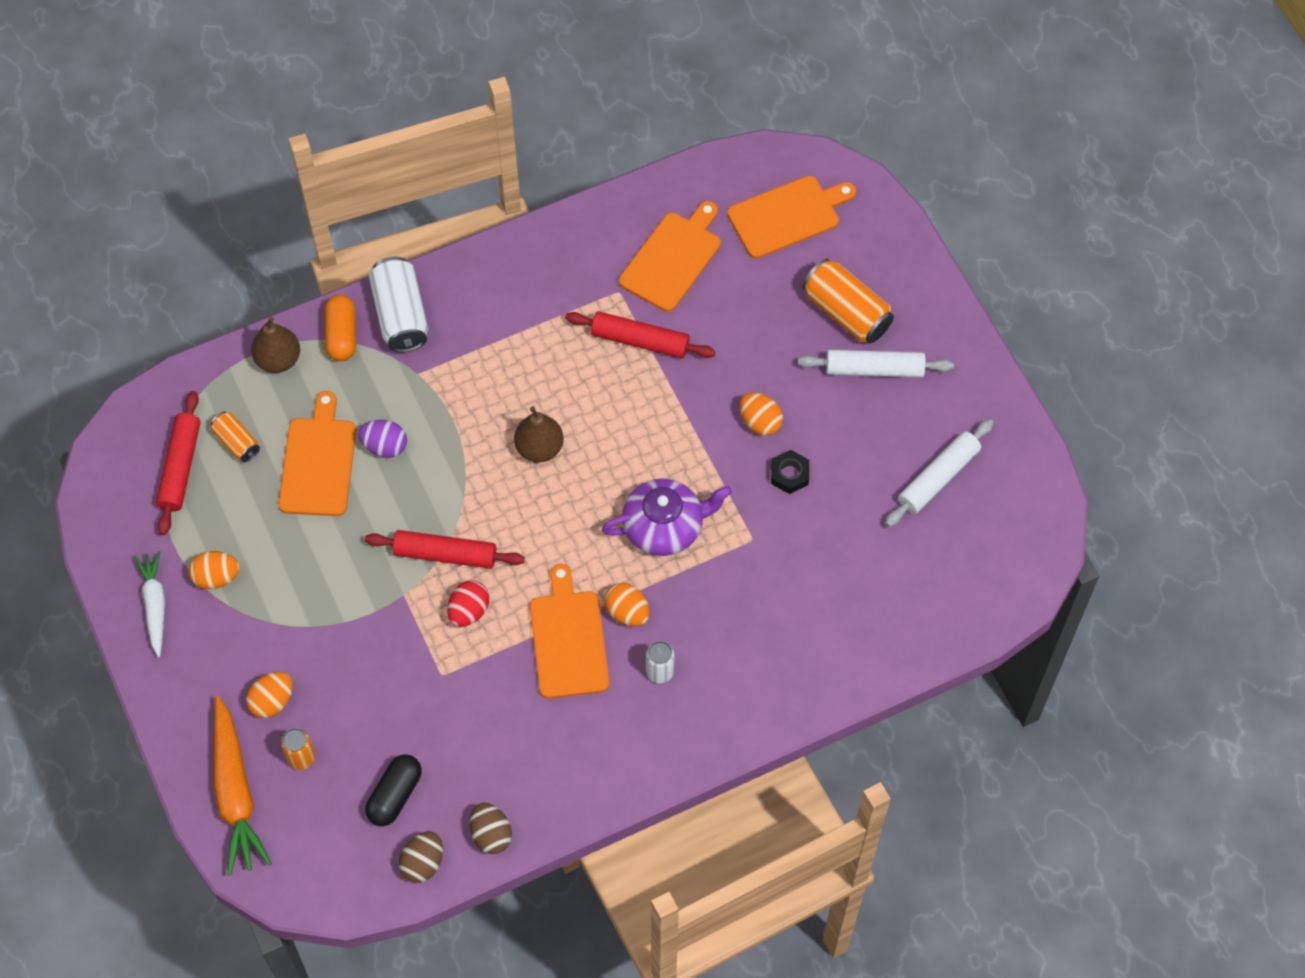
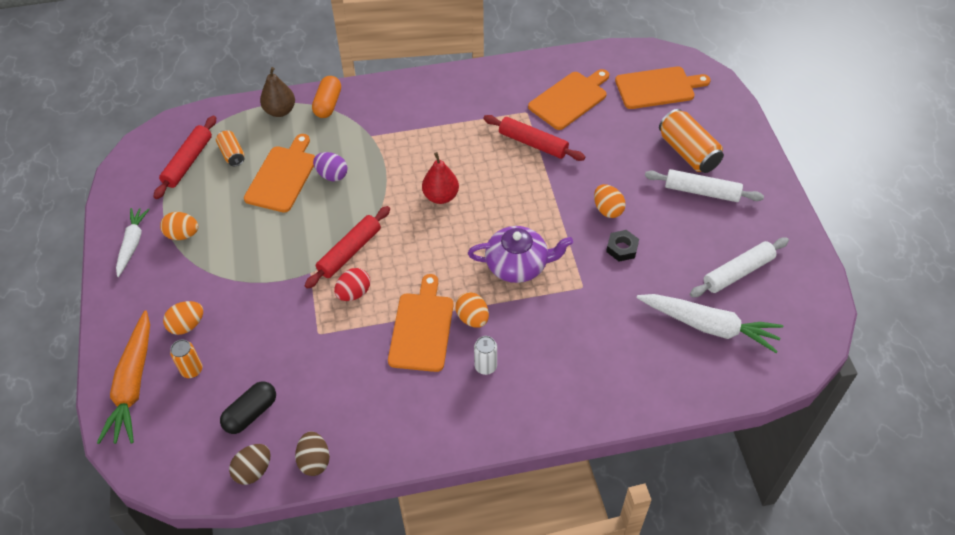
camera: 15 degrees right, 10 degrees down
red rolling pin [365,530,525,569] -> red rolling pin turned 75 degrees counterclockwise [305,206,390,289]
white can [369,257,428,353] -> none
brown pear [514,406,564,463] -> red pear [422,152,459,204]
none -> white carrot [637,294,783,353]

